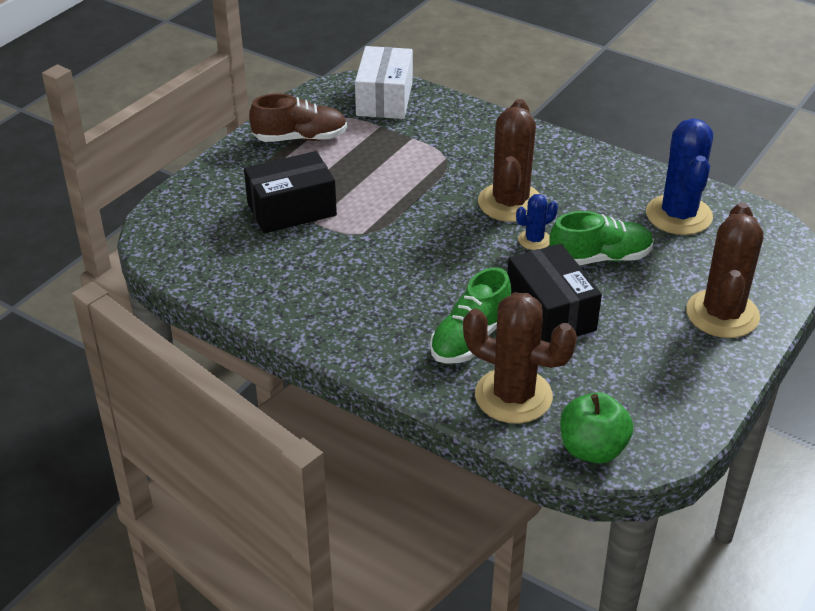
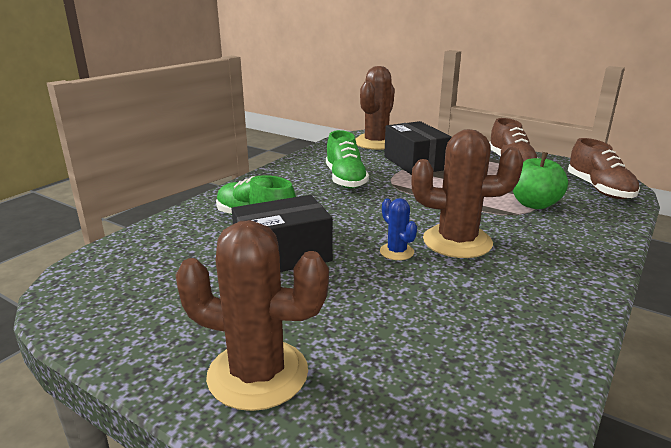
camera: 90 degrees right, 15 degrees down
white box [355,46,413,119] -> brown shoe [568,138,640,199]
brown cactus [463,292,577,424] -> brown cactus moved to [355,66,395,150]
green shoe [549,211,654,266] -> green shoe moved to [326,130,369,188]
green apple [560,392,633,463] -> green apple moved to [513,152,568,209]
blue cactus [646,118,713,235] -> none

